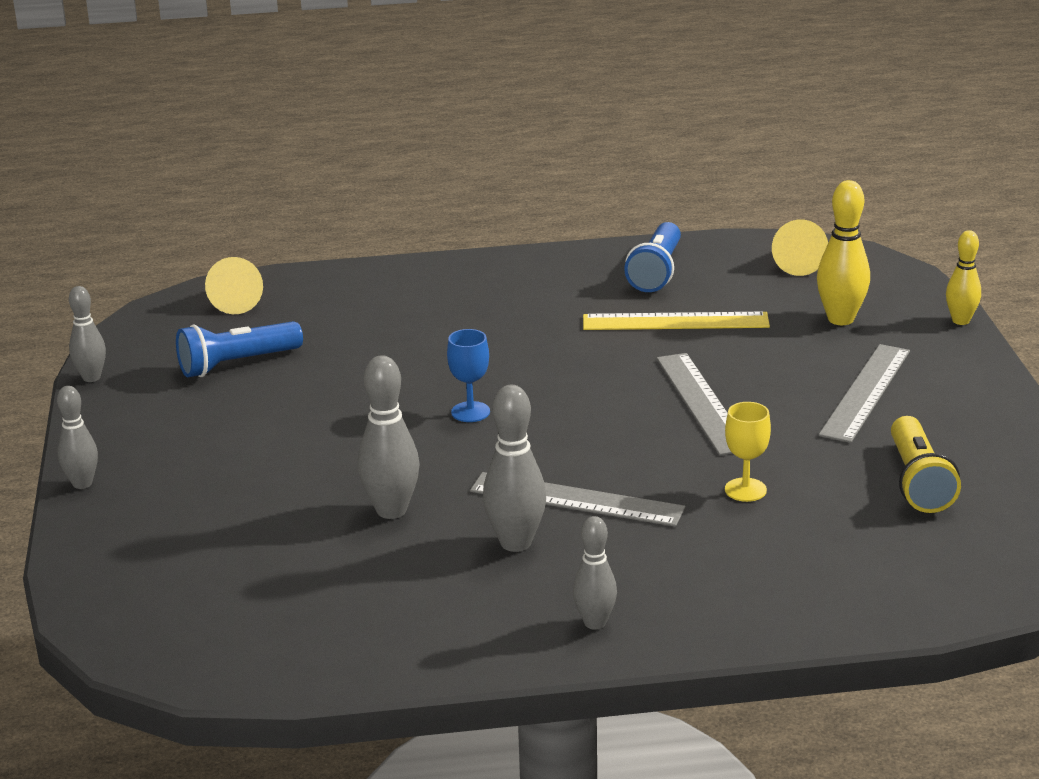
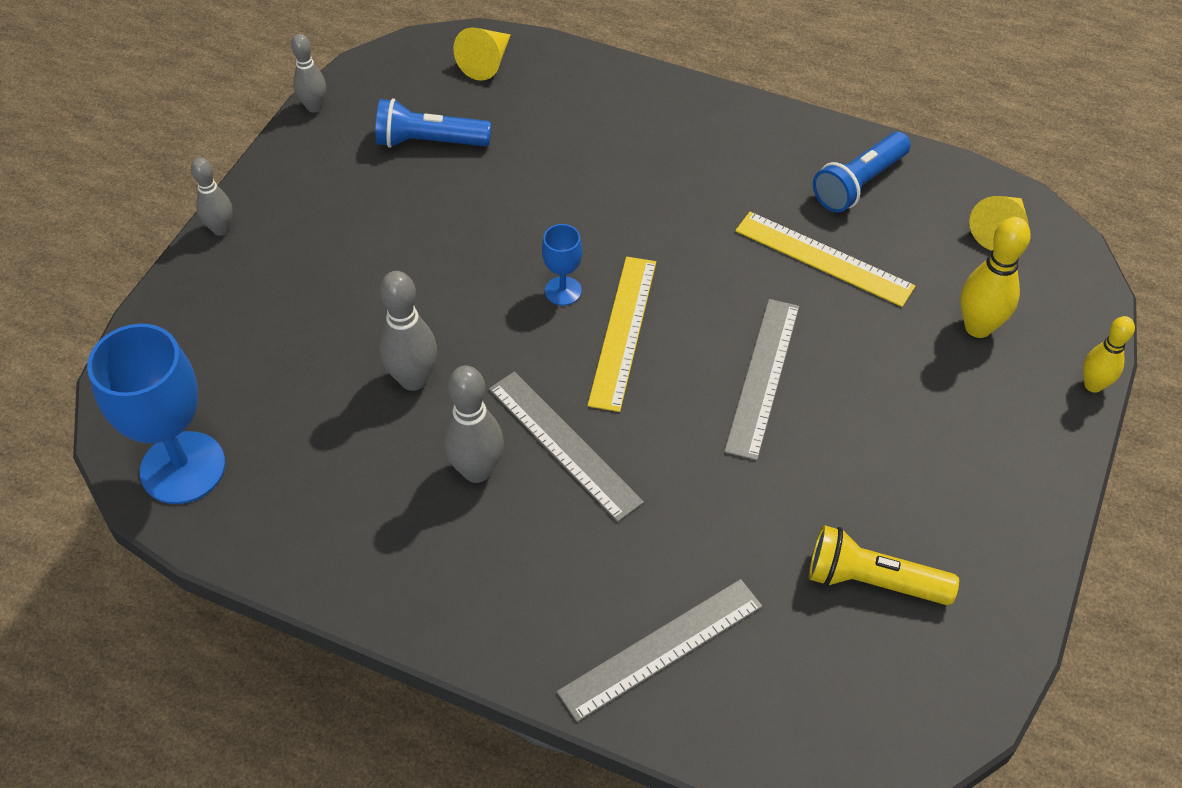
camera: 30 degrees right, 25 degrees up
grey bowling pin [573,516,617,630] -> none
yellow goblet [725,402,771,502] -> none
grey ruler [819,344,910,443] -> grey ruler moved to [557,579,763,722]
yellow flashlight [891,416,961,513] -> yellow flashlight turned 75 degrees clockwise [809,525,959,605]
none -> blue goblet [87,324,225,504]
none -> yellow ruler [588,257,656,412]

